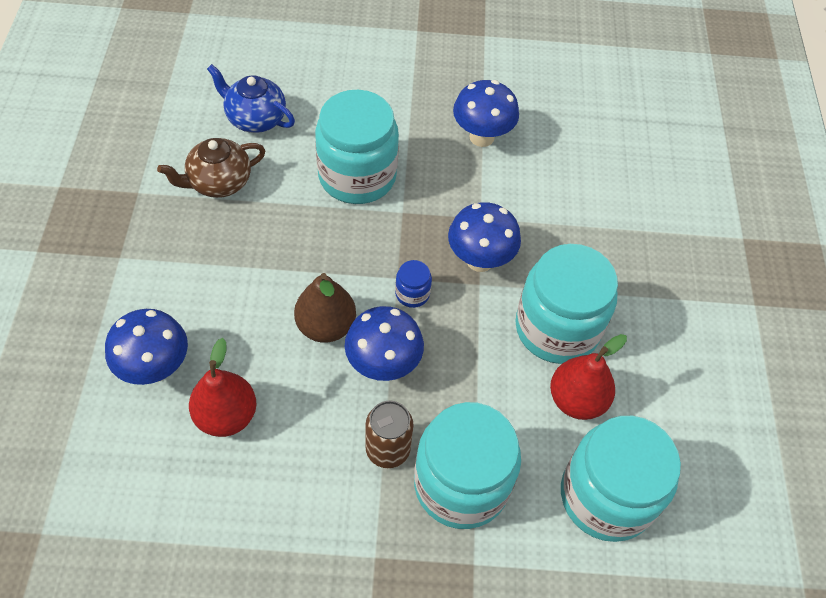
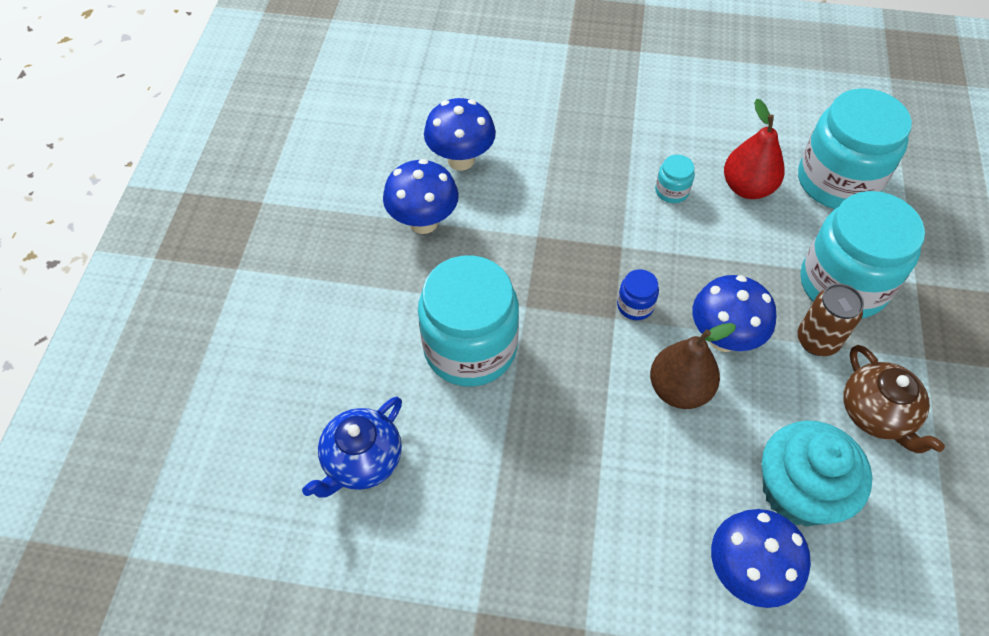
camera: 80 degrees left, 0 degrees up
brown teapot [157,138,265,198] -> brown teapot moved to [843,345,945,453]
red pear [189,338,256,437] -> turquoise cupcake [762,420,873,526]
blue mushroom [448,202,521,272] -> blue mushroom moved to [424,98,496,171]
turquoise jar [515,244,618,364] -> turquoise jar [655,155,695,203], size x0.41

